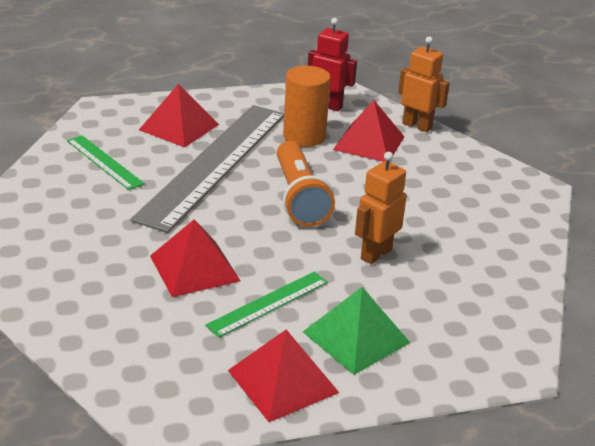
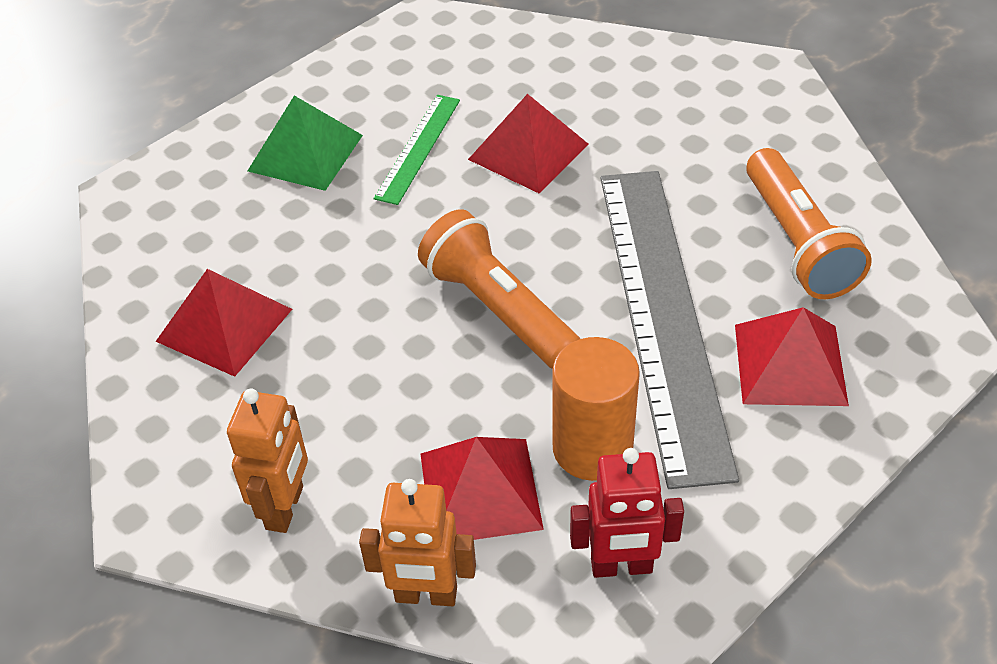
camera: 155 degrees right, 15 degrees up
green ruler [67,135,145,190] -> orange flashlight [746,148,872,299]
red pyramid [228,329,339,422] -> red pyramid moved to [155,269,292,377]
orange robot [355,152,407,264] -> orange robot moved to [227,389,308,533]

